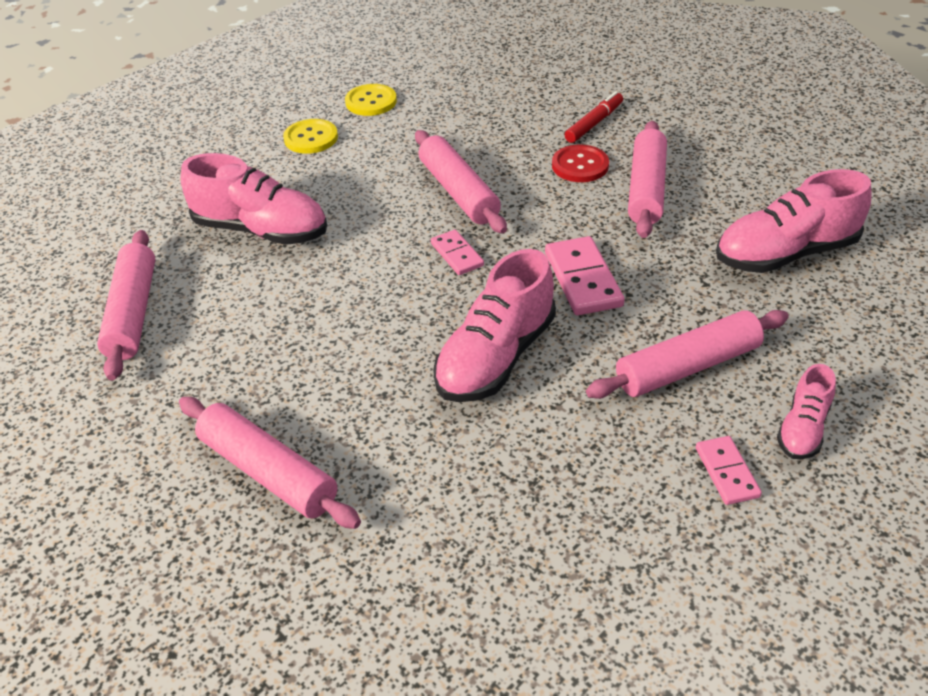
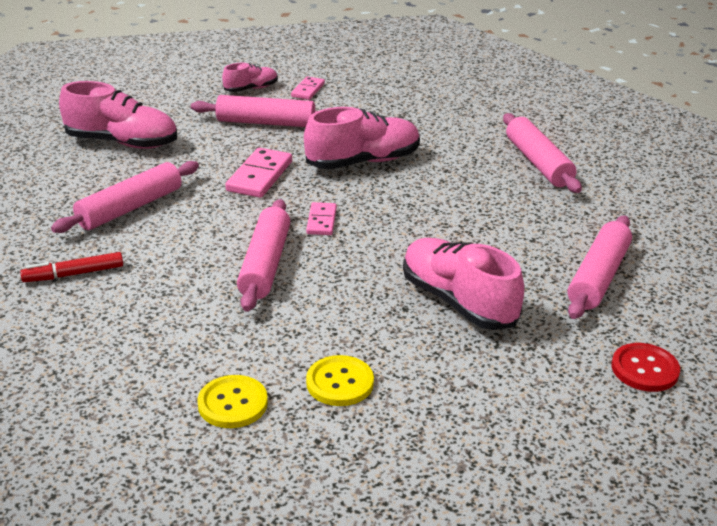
camera: 150 degrees left, 10 degrees down
red button [552,145,609,182] -> red button moved to [612,343,680,392]

